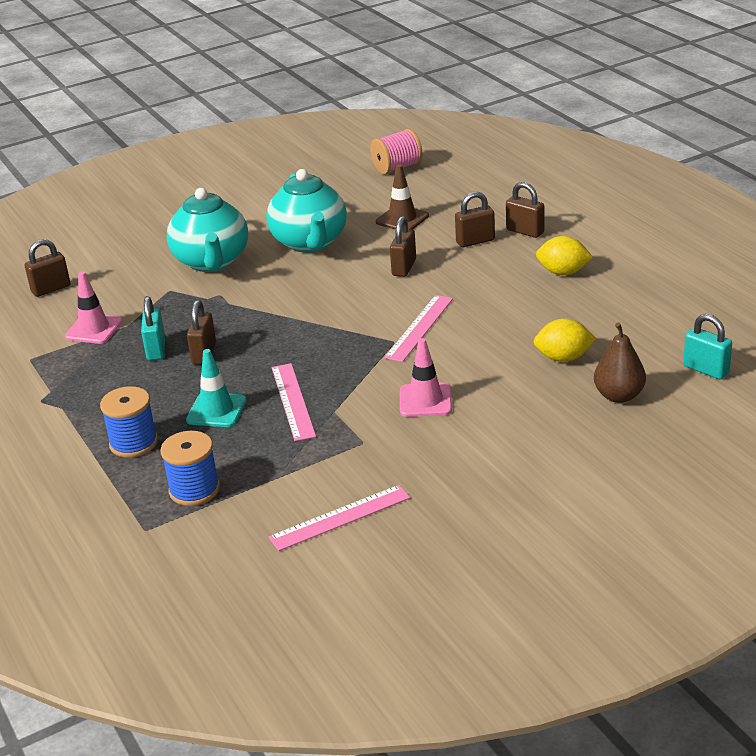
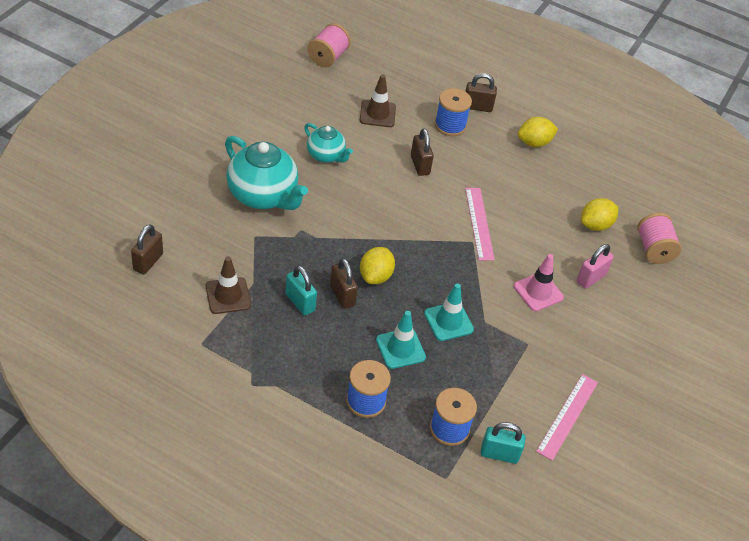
camera: 40 degrees left, 15 degrees up
pink traffic cone [65,271,123,344] -> brown traffic cone [206,256,251,314]
turquoise teapot [266,169,347,252] -> turquoise teapot [304,123,353,163], size x0.57
pink ruler [271,363,316,441] -> turquoise traffic cone [424,283,474,341]
brown padlock [455,192,495,247] -> blue spool [435,88,472,136]
brown pear [594,322,646,403] -> pink spool [637,213,682,264]
turquoise padlock [683,314,732,379] -> turquoise padlock moved to [481,422,526,464]
none -> yellow lemon [360,247,395,284]
none -> pink padlock [577,244,614,289]

